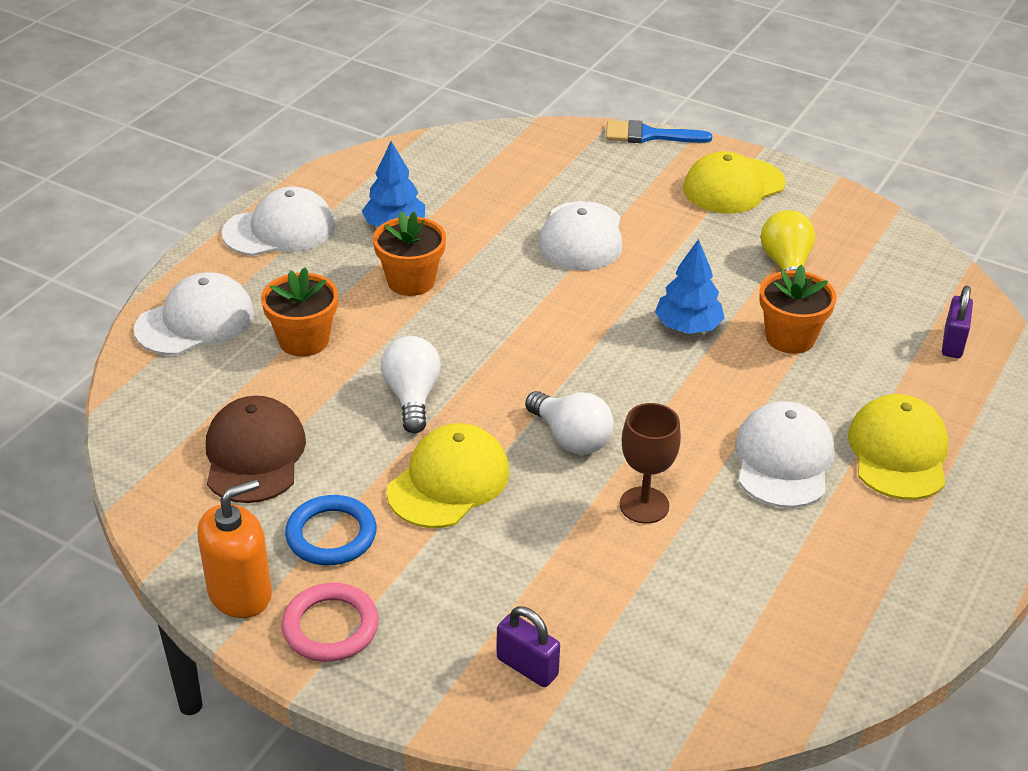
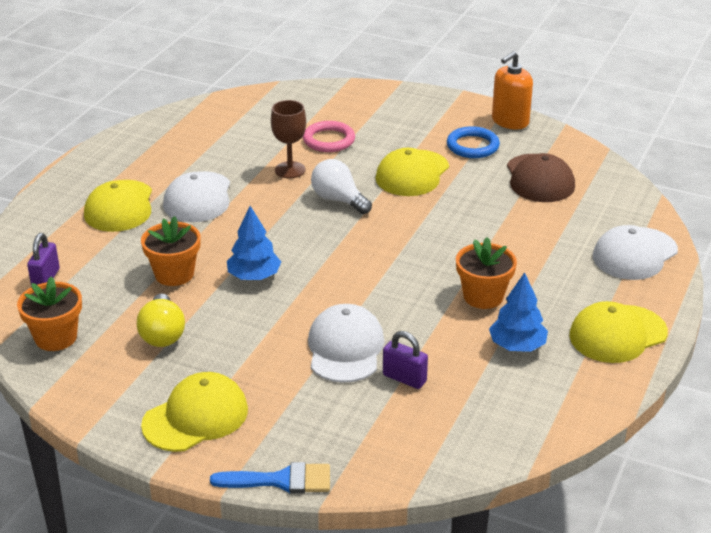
camera: 175 degrees right, 5 degrees down
white cap [222,186,335,256] -> yellow cap [569,301,668,363]
orange flower pot [261,267,338,357] -> orange flower pot moved to [17,276,82,351]
pink ring [282,583,379,662] -> pink ring moved to [303,121,355,152]
white light bulb [381,336,441,434] -> none
purple padlock [497,606,560,687] -> purple padlock moved to [383,331,428,389]

